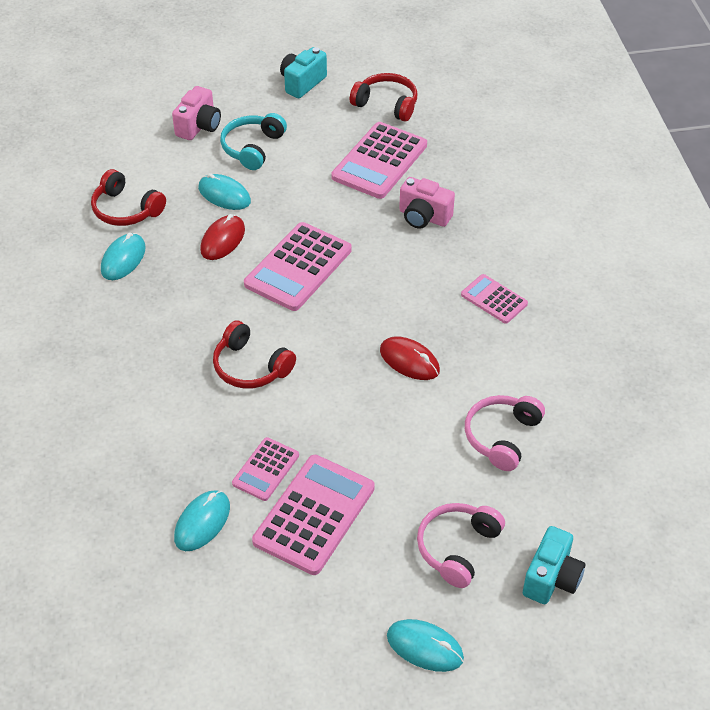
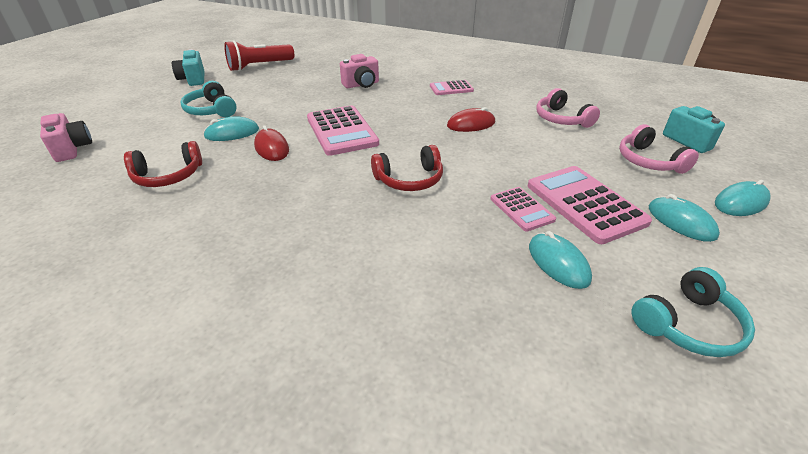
camera: 55 degrees left, 10 degrees down
turquoise mouse [101,233,146,280] -> turquoise mouse moved to [649,194,720,242]
pink camera [172,86,221,140] -> pink camera moved to [40,113,92,162]
pink calculator [331,122,427,199] -> none
red headphones [350,73,417,121] -> red flashlight [224,40,294,71]
none -> turquoise headphones [631,267,755,357]

